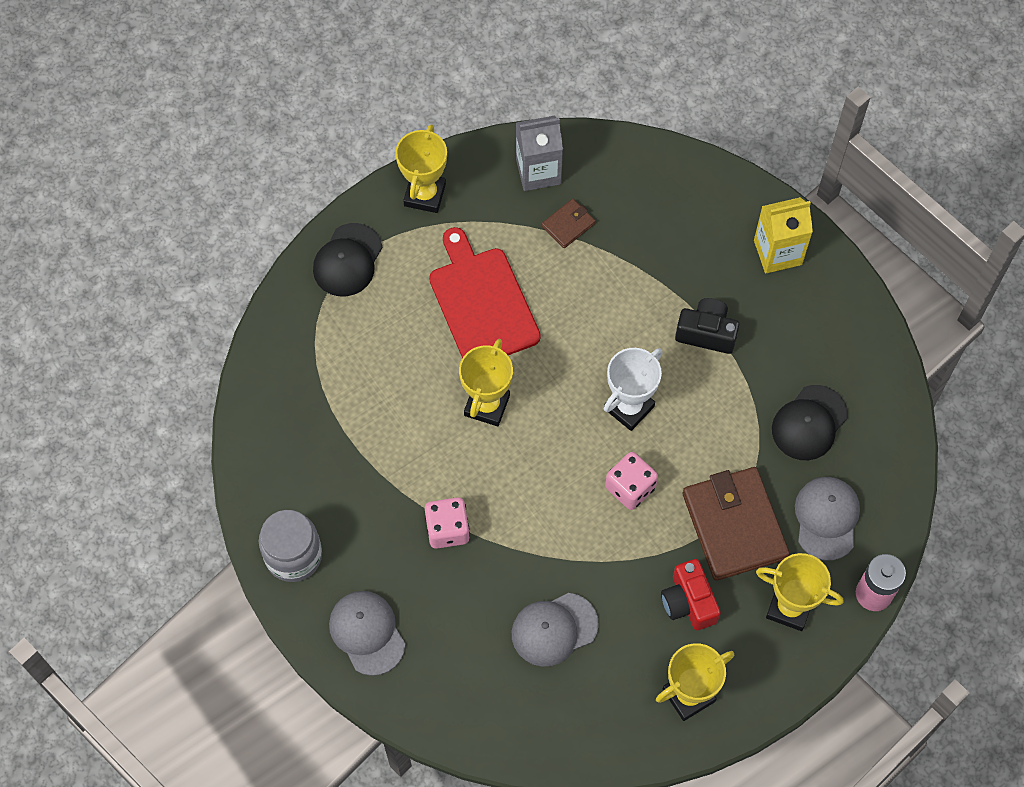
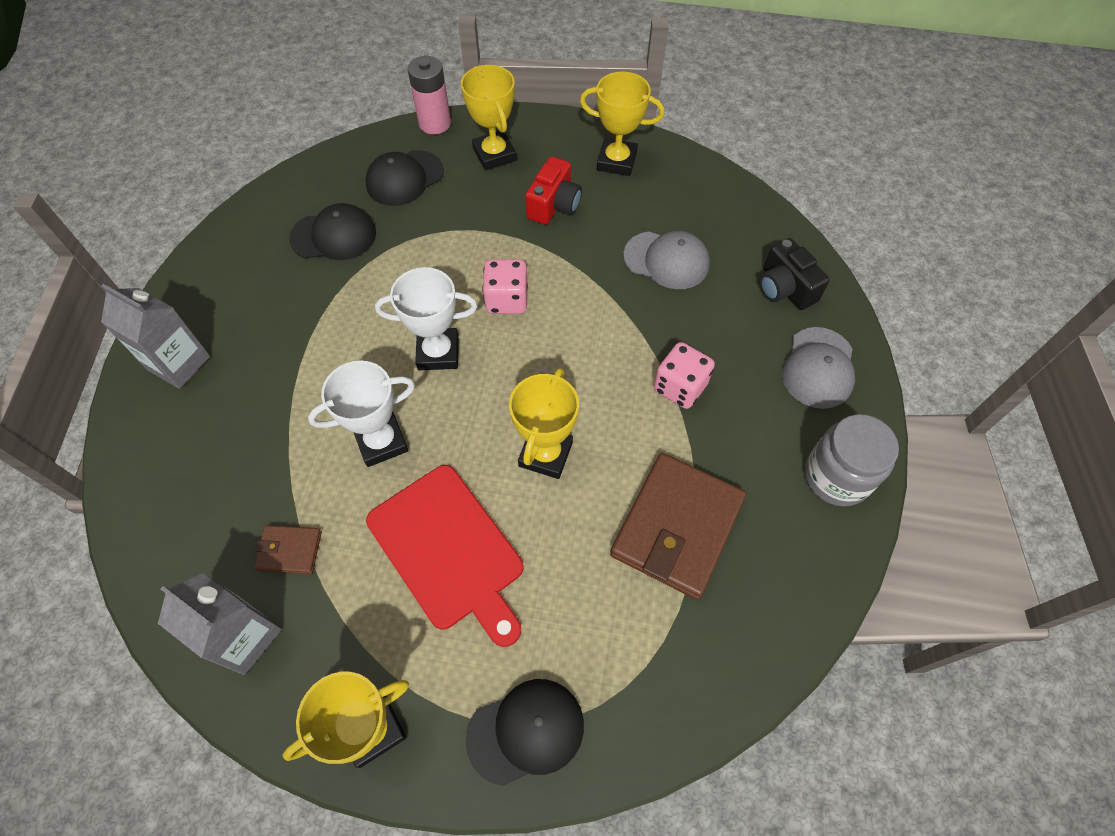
camera: 135 degrees left, 5 degrees down
red cutting board [429,227,541,358] -> red cutting board turned 60 degrees counterclockwise [366,465,524,647]
yellow trophy [459,339,513,426] -> yellow trophy turned 45 degrees counterclockwise [509,368,579,479]
black camera [675,298,740,354] -> black camera moved to [759,238,830,310]
brown wallet [683,467,790,581] -> brown wallet moved to [610,453,746,600]
yellow carton [754,197,813,273] -> grey carton [101,284,210,389]
grey cap [795,477,860,561] -> black cap [365,150,444,206]
none -> white trophy [308,361,415,467]

